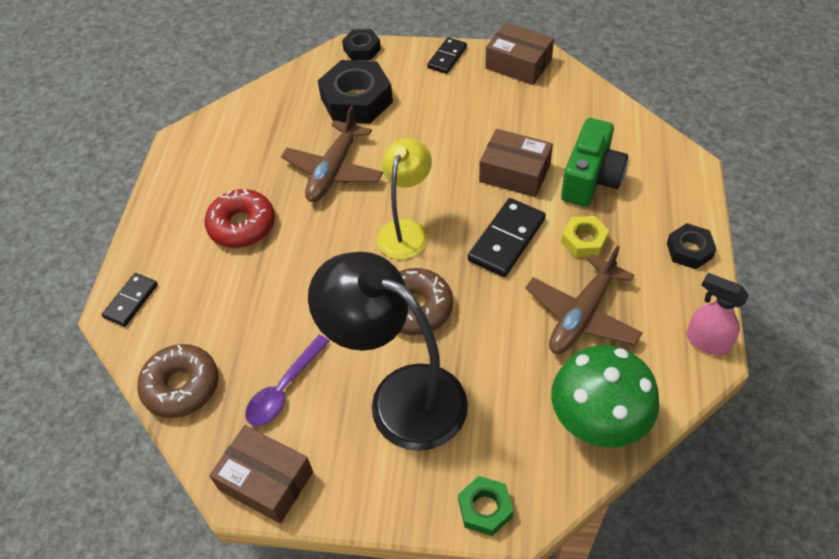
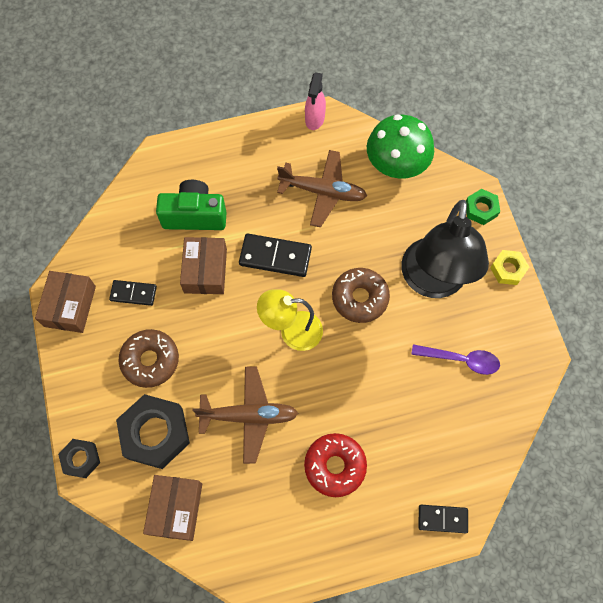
camera: 115 degrees left, 15 degrees up
brown donut [137,344,218,418] -> brown donut moved to [119,329,179,388]
brown box [209,425,313,524] -> brown box moved to [143,475,202,541]
black domino [427,37,467,74] -> black domino moved to [109,280,157,306]
yellow nut [561,216,609,258] -> yellow nut moved to [490,250,529,285]
black nut [667,223,716,269] -> none

